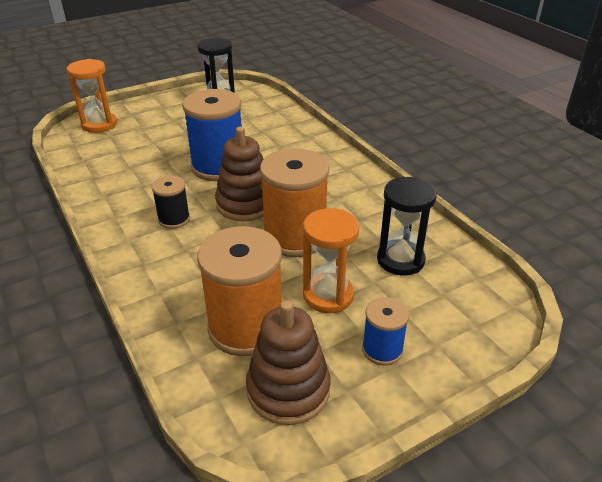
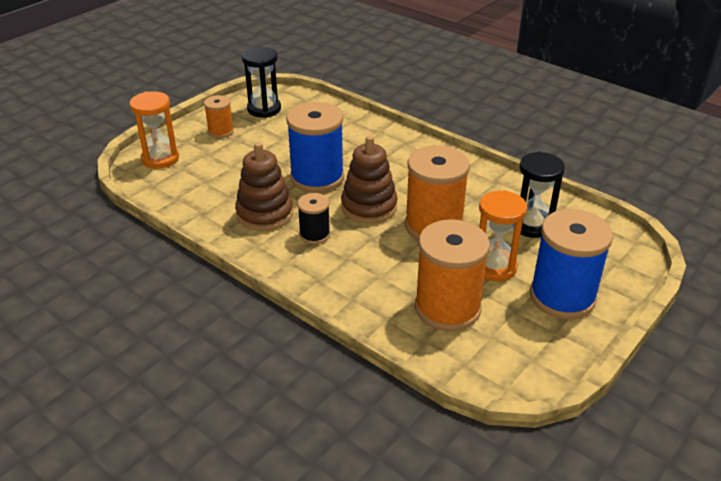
camera: 20 degrees left, 0 degrees up
brown stacking toy [246,300,331,425] -> brown stacking toy moved to [235,142,293,231]
blue spool [362,297,409,365] -> blue spool [530,209,613,319], size x1.92
none -> orange spool [204,95,234,138]

